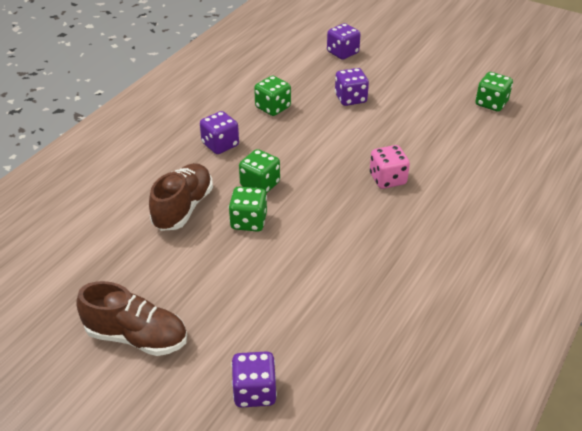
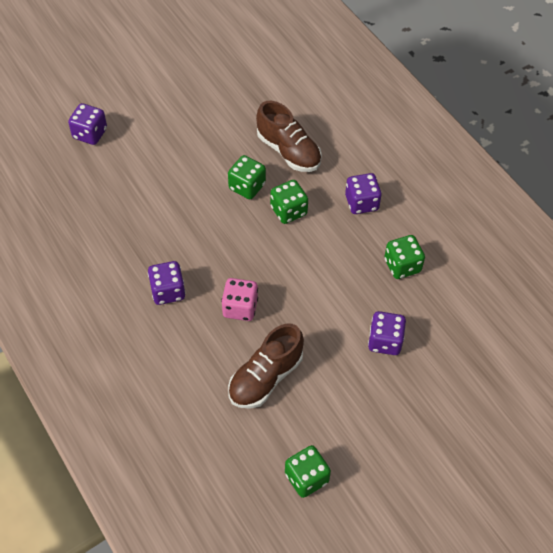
camera: 115 degrees right, 15 degrees up
brown shoe [76,281,187,356] -> brown shoe moved to [228,323,304,409]
purple dice [327,23,361,60] -> purple dice moved to [148,261,185,305]

